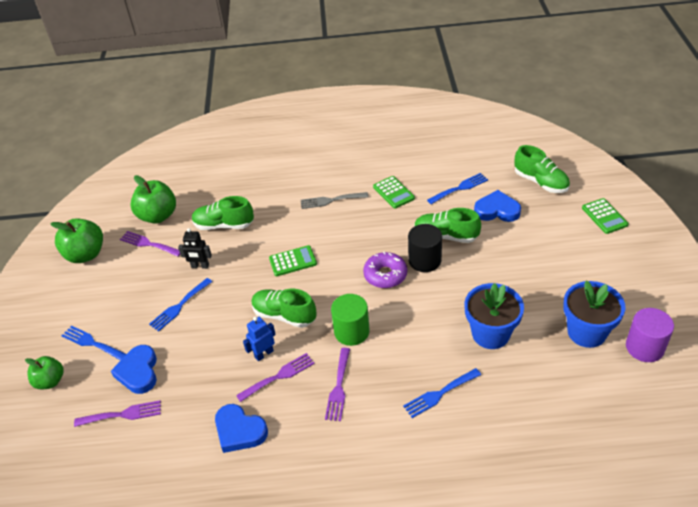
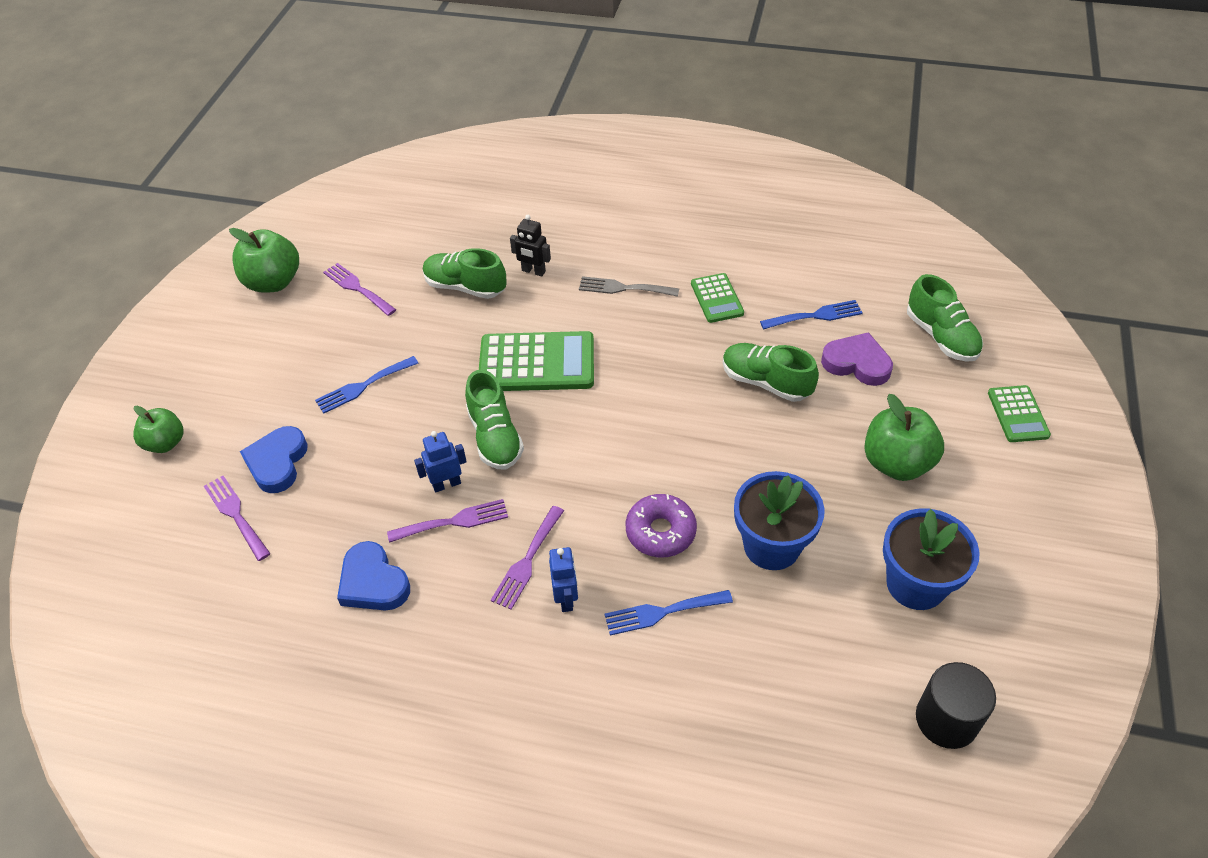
camera: 15 degrees right, 5 degrees up
blue fork [62,325,126,361] -> none
purple fork [74,400,161,427] -> purple fork turned 135 degrees counterclockwise [204,476,271,561]
green apple [130,175,176,224] -> green apple moved to [864,394,944,481]
black robot [178,228,212,269] -> black robot moved to [510,215,551,277]
green shoe [251,289,316,328] -> green shoe turned 150 degrees counterclockwise [465,370,524,470]
green calculator [269,245,317,276] -> green calculator [479,331,594,391], size x1.80
green cylinder [331,294,369,346] -> none
purple donut [363,252,407,288] -> purple donut moved to [626,494,697,557]
black cylinder [408,224,442,272] -> black cylinder moved to [916,662,996,749]
blue heart [474,190,521,222] -> purple heart [821,332,893,386]
purple cylinder [626,308,674,362] -> none
none -> blue robot [549,547,578,612]

